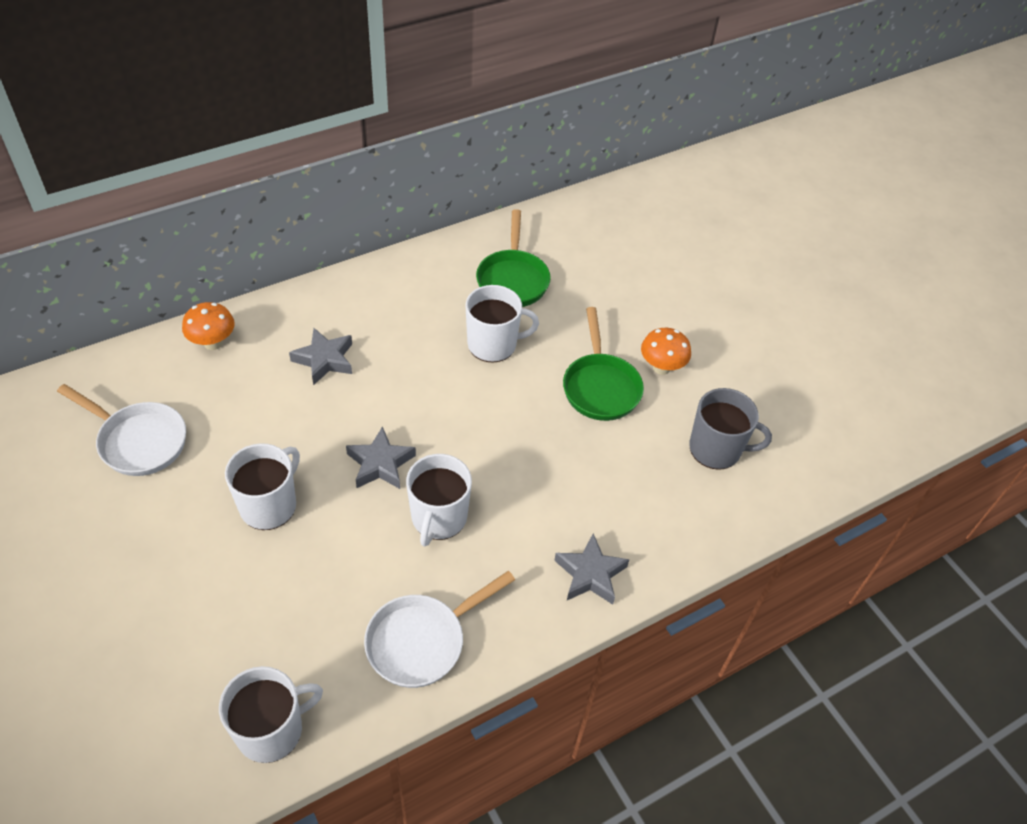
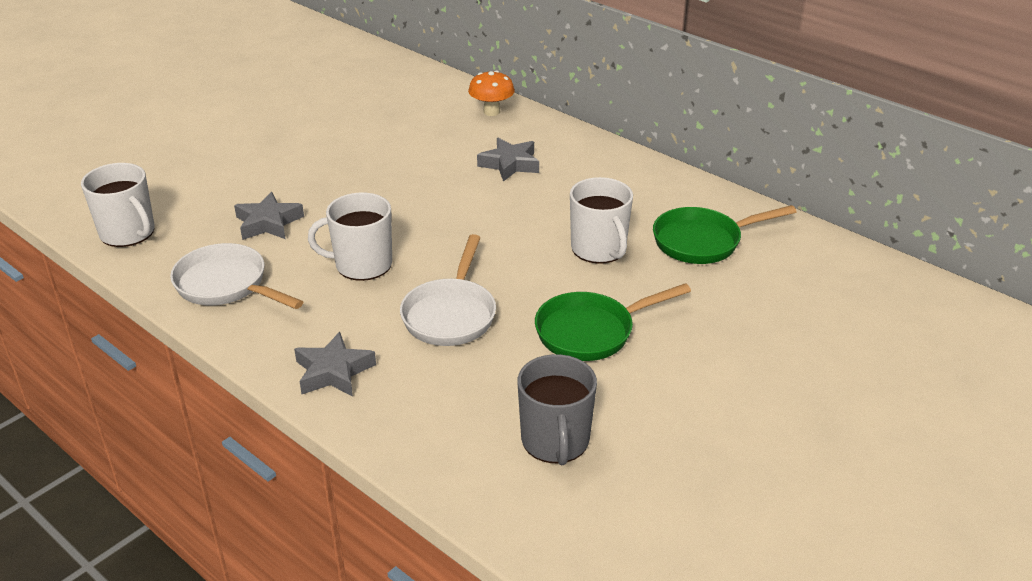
camera: 75 degrees right, 15 degrees down
white pan [57,384,186,476] -> white pan moved to [400,234,496,346]
white mug [225,443,300,530] -> none
grey star [346,426,416,489] -> grey star moved to [234,192,304,240]
orange mushroom [641,328,691,375] -> none

